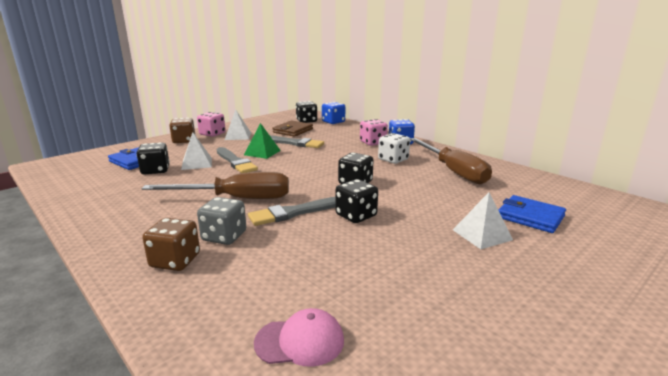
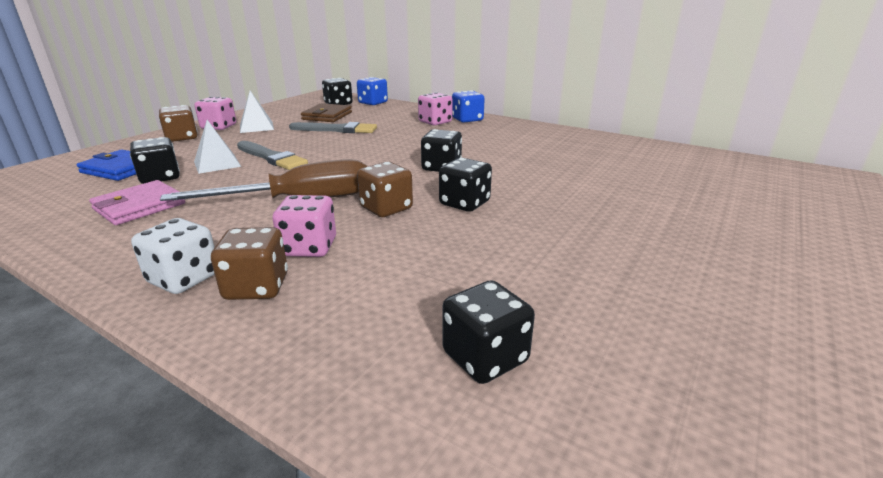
camera: 15 degrees left, 5 degrees up
grey dice [197,197,246,245] -> pink dice [273,195,336,257]
green pyramid [244,123,281,159] -> none
grey brush [248,197,335,226] -> brown dice [357,162,413,217]
pink cap [254,308,344,367] -> black dice [442,280,535,384]
white dice [378,133,410,164] -> white dice moved to [131,218,215,294]
brown screwdriver [410,138,492,184] -> none
white pyramid [453,192,513,249] -> none
blue wallet [499,195,566,233] -> none
none -> pink wallet [89,180,185,225]

